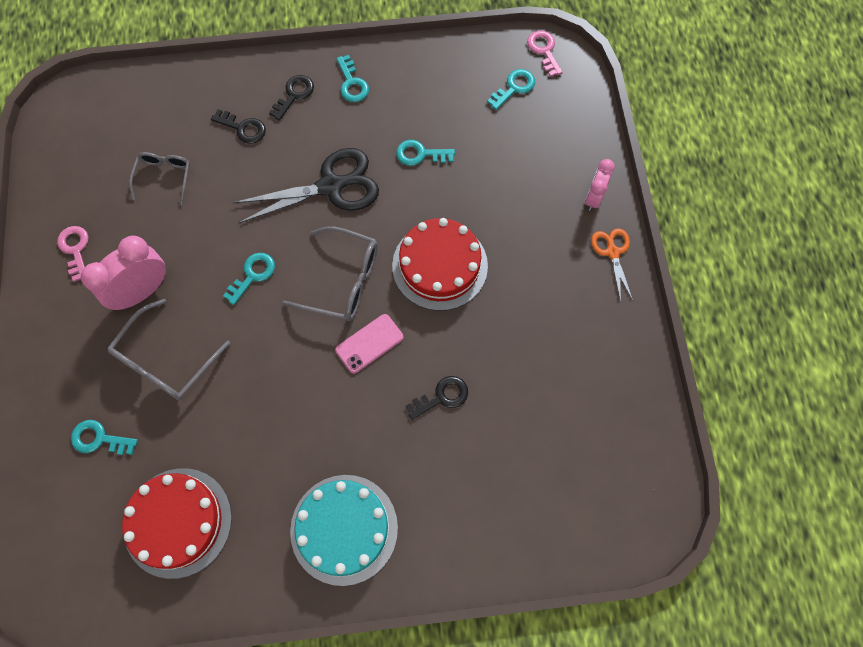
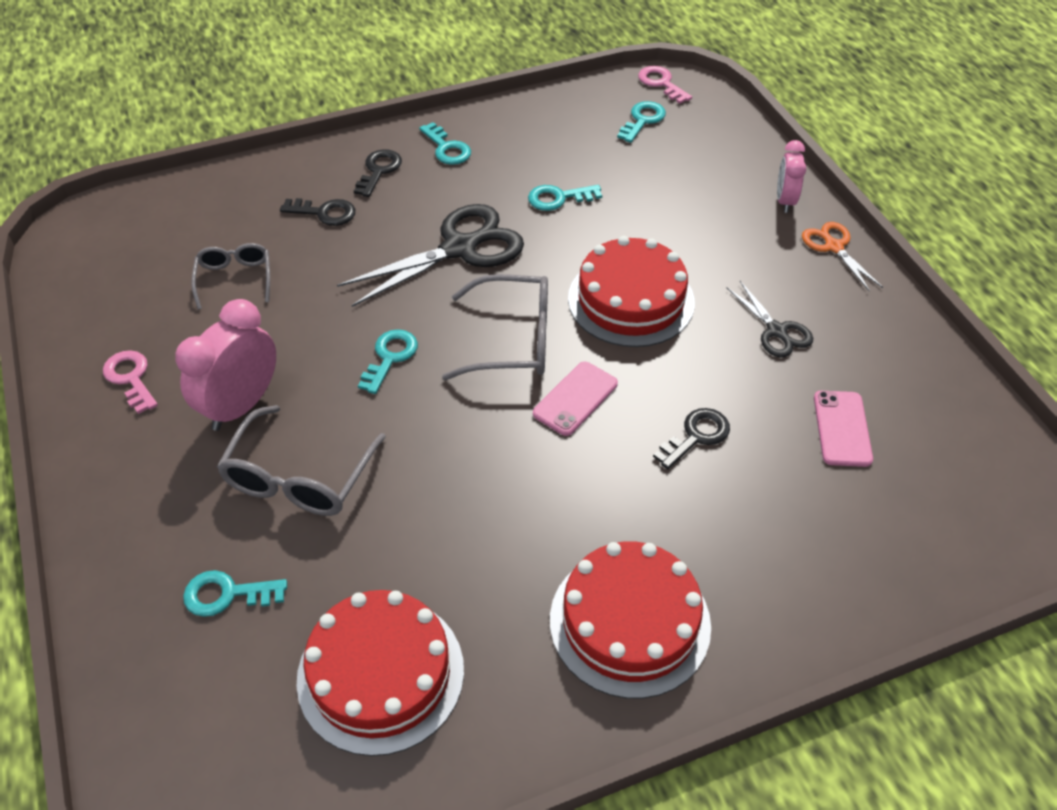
camera: 15 degrees left, 20 degrees down
turquoise cake [290,475,398,586] -> red cake [550,541,711,699]
none -> black scissors [726,281,813,357]
none -> pink phone [814,391,873,467]

